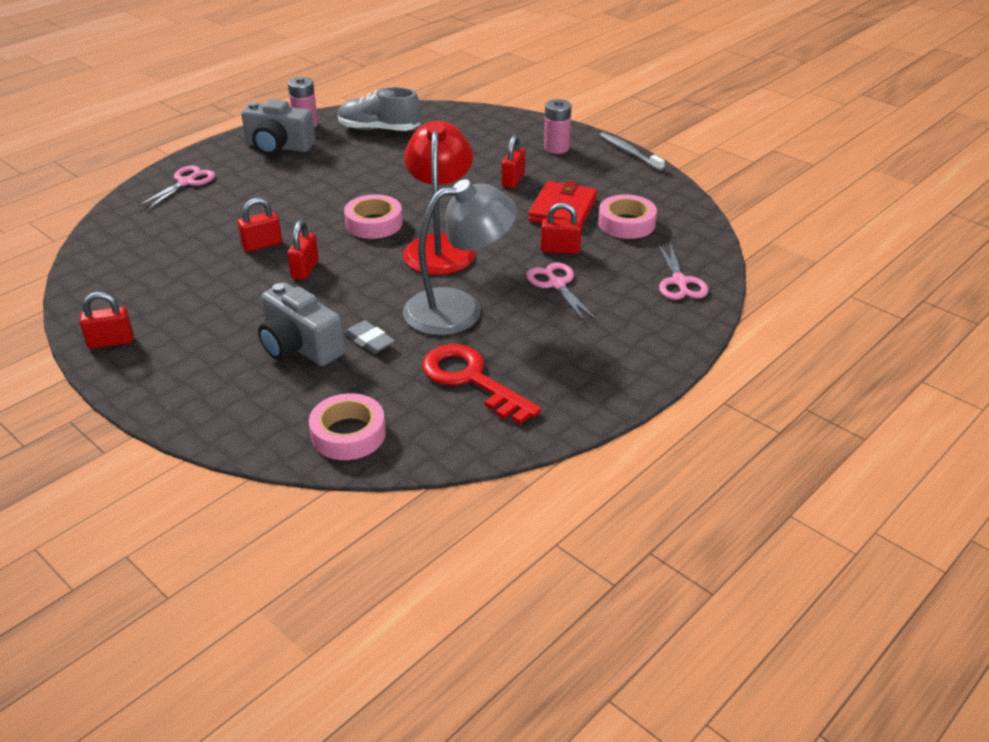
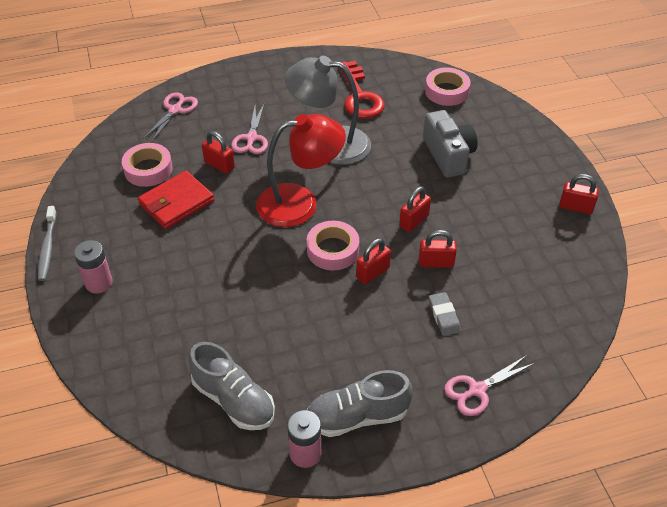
camera: 150 degrees left, 10 degrees up
grey camera [241,99,316,155] -> grey shoe [307,370,413,437]
grey eraser [345,320,395,354] -> grey eraser moved to [429,292,461,336]
red lamp [403,120,475,275] -> red lamp turned 135 degrees counterclockwise [256,114,346,227]
red padlock [502,135,525,188] -> red padlock moved to [356,238,391,284]

